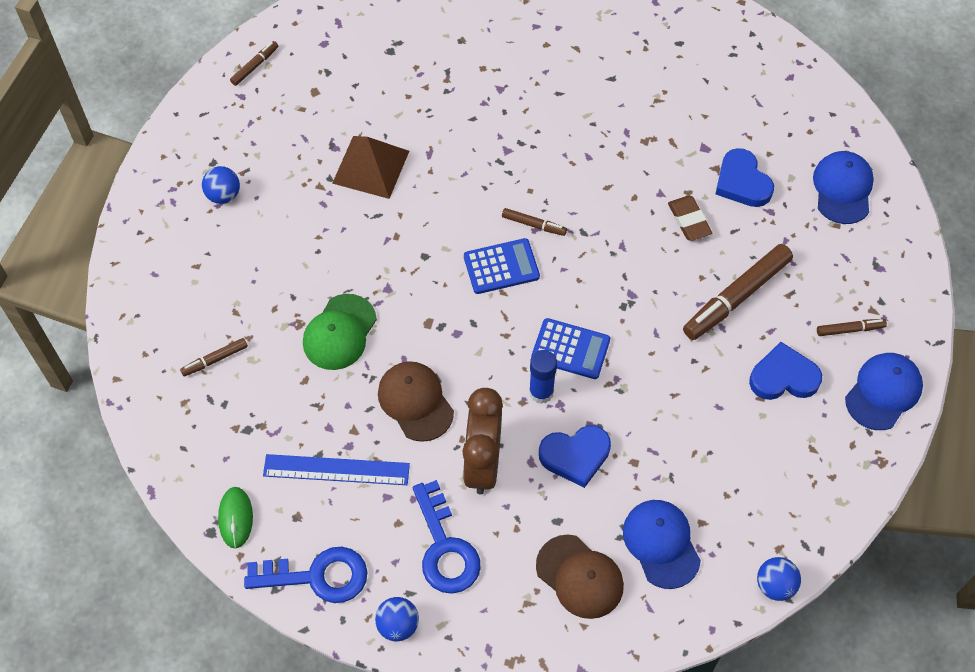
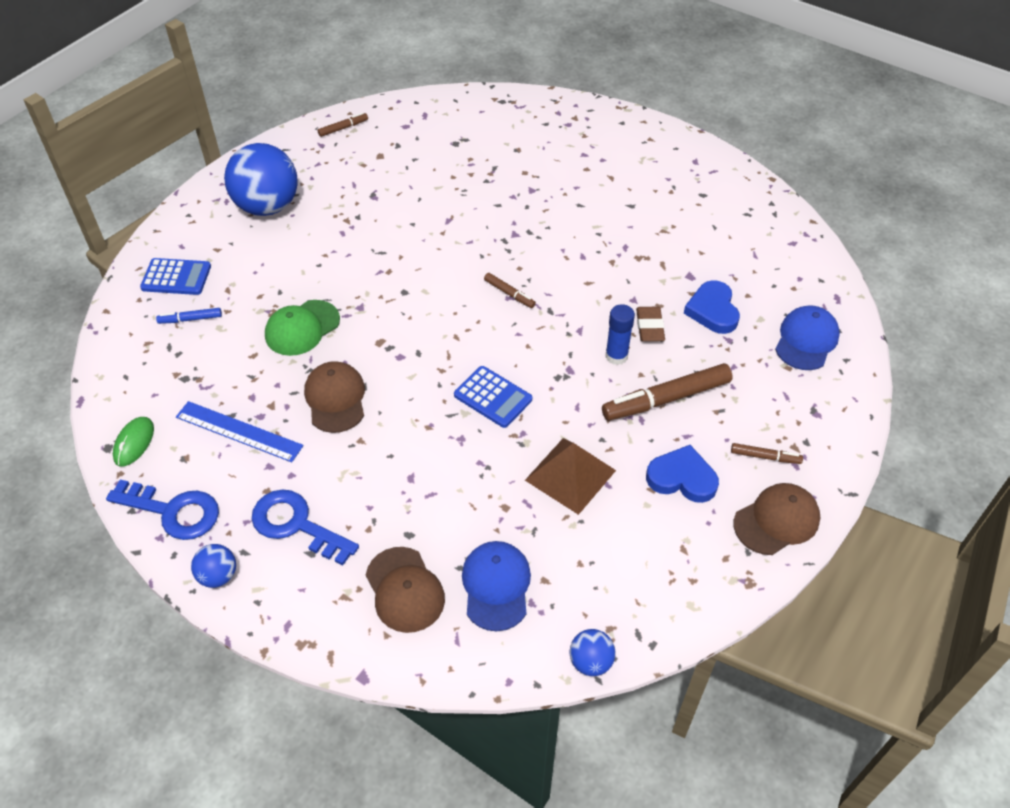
camera: 20 degrees right, 10 degrees down
brown marker [180,338,248,376] -> blue marker [156,308,222,324]
blue ball [202,166,240,204] -> blue ball [224,143,298,216], size x2.16
brown pyramid [332,136,409,199] -> brown pyramid moved to [525,438,616,515]
blue key [412,480,481,594] -> blue key turned 120 degrees clockwise [252,489,359,565]
brown clock [462,388,503,494] -> none
blue calculator [464,238,540,294] -> blue calculator moved to [140,258,211,295]
blue glue stick [529,350,557,404] -> blue glue stick moved to [605,304,635,365]
blue heart [539,425,611,488] -> none
blue cap [845,353,923,430] -> brown cap [734,483,820,555]

